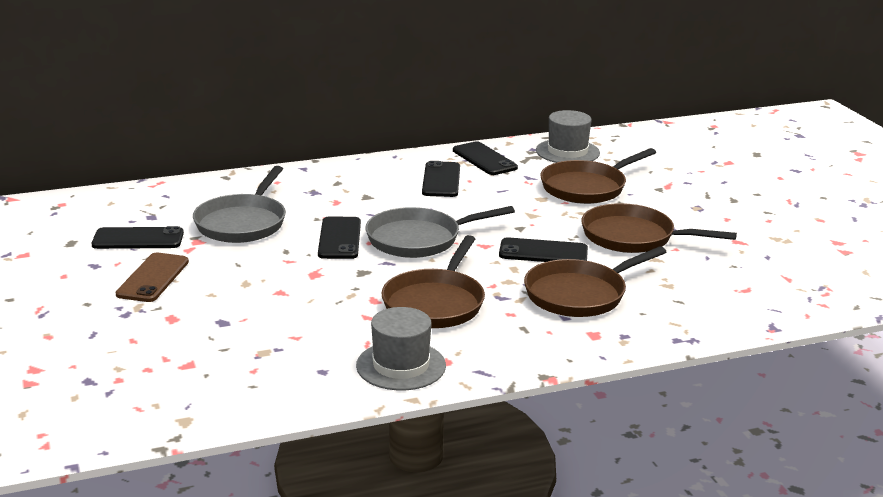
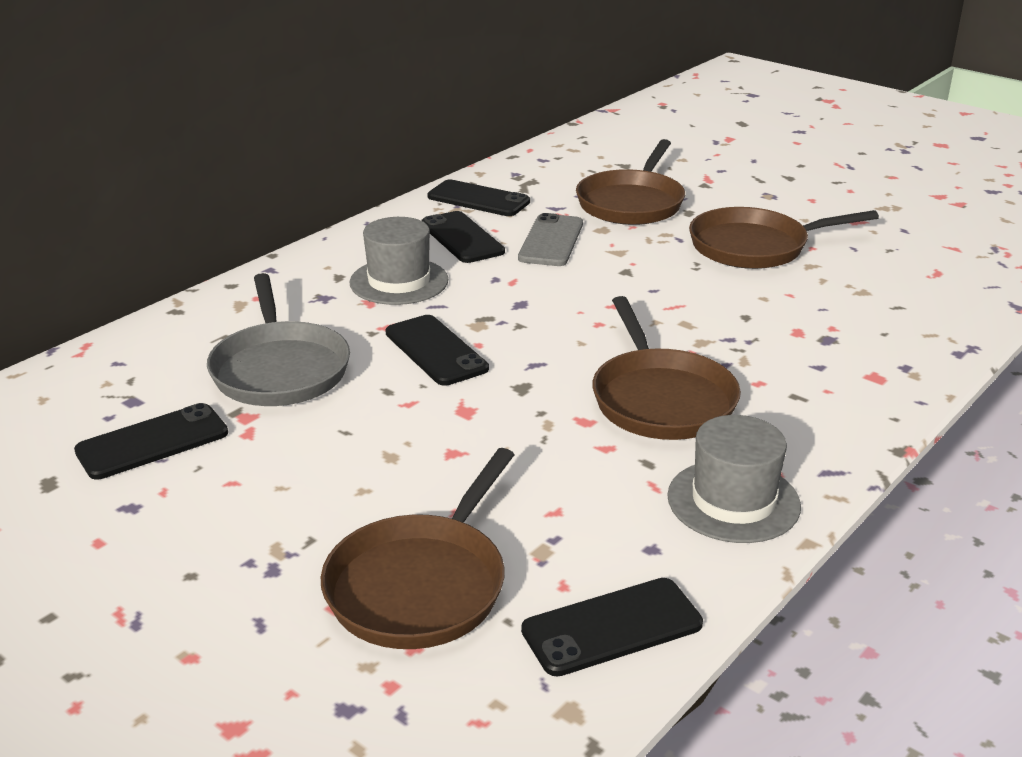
camera: 30 degrees left, 5 degrees up
brown phone [116,253,189,302] -> none
grey pan [365,206,515,258] -> none
black phone [499,237,588,262] -> black phone moved to [521,578,703,677]
brown pan [524,246,666,317] -> brown pan moved to [321,448,514,649]
grey hat [536,110,600,163] -> grey hat moved to [349,217,448,305]
none -> grey phone [518,213,583,266]

